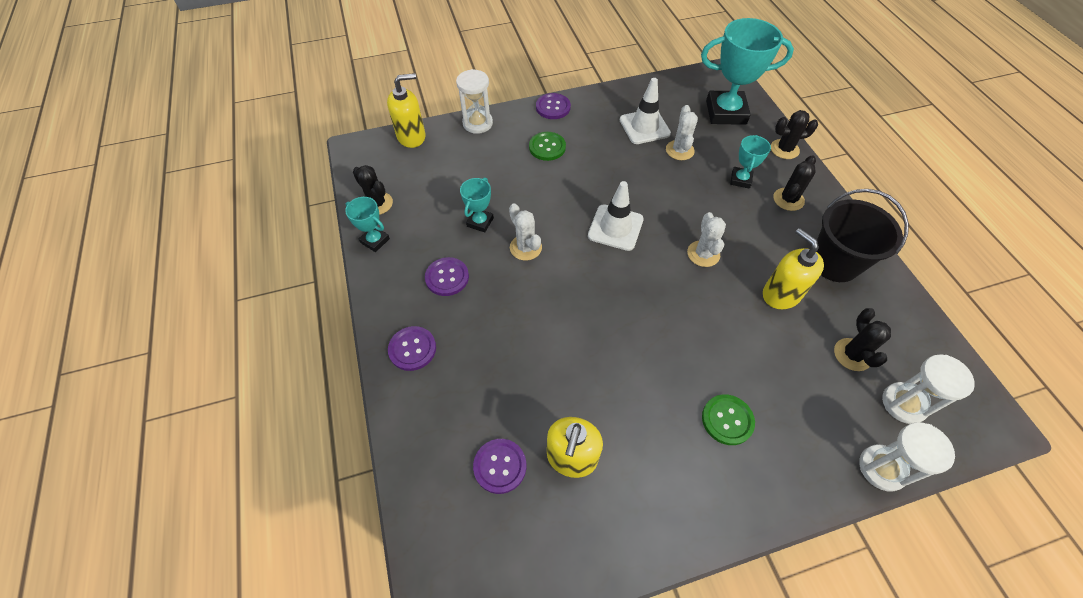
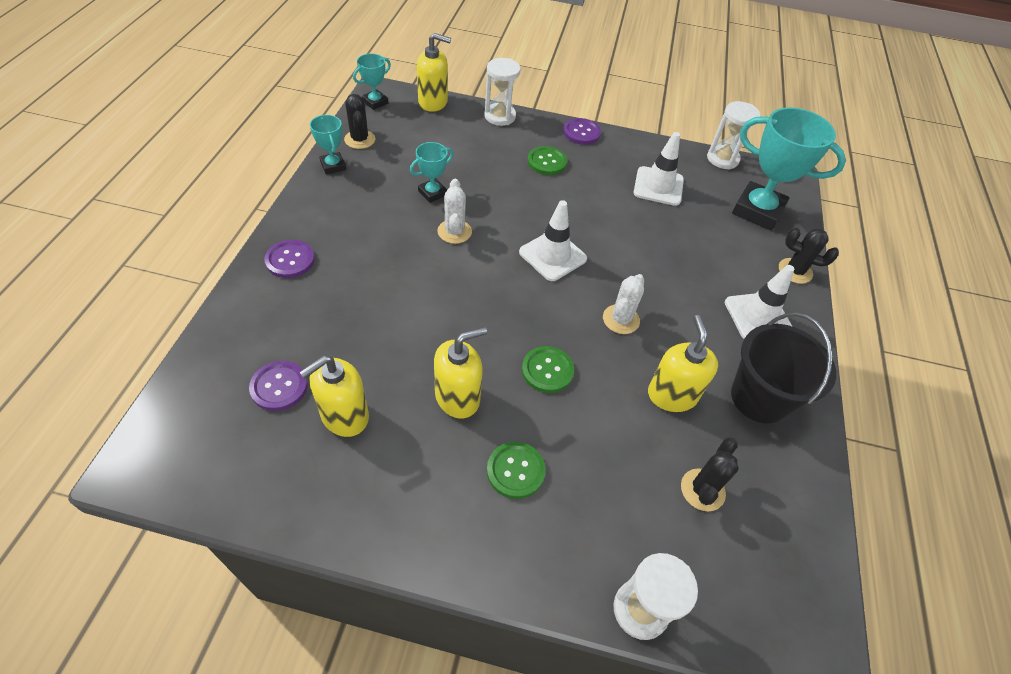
camera: 25 degrees right, 5 degrees down
purple button [425,257,469,296] -> none
white cactus [666,105,698,160] -> none
turquoise trophy [730,135,771,189] -> turquoise trophy moved to [353,53,391,110]
black cactus [773,155,816,211] -> white traffic cone [725,265,794,339]
white hourglass [882,354,975,424] -> white hourglass moved to [707,101,761,169]
none -> yellow soap dispenser [434,327,487,419]
none -> green button [522,346,574,393]

